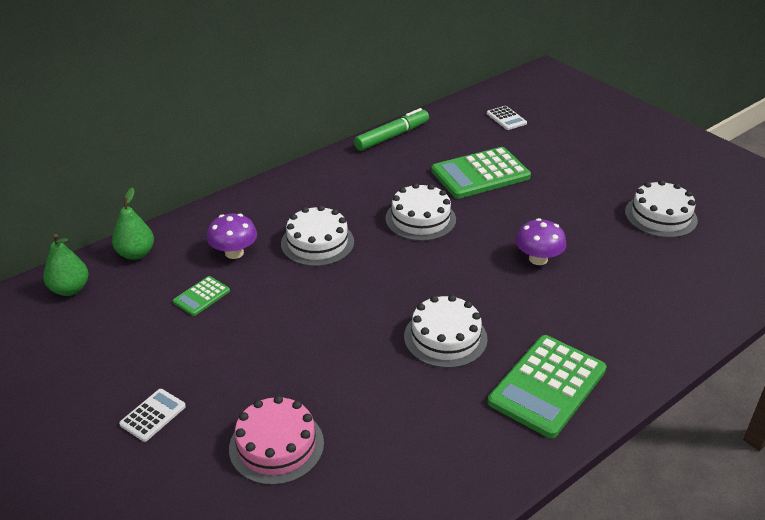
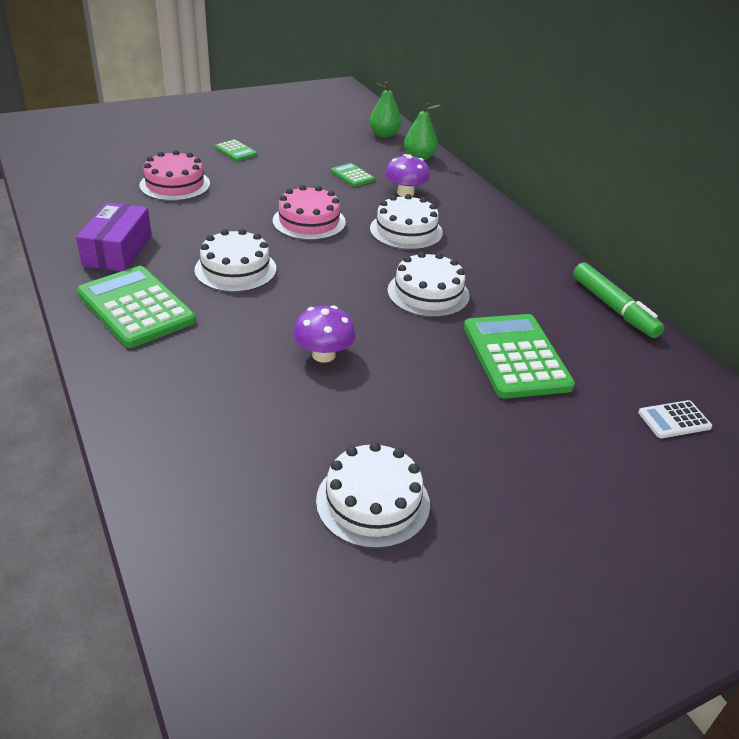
camera: 100 degrees right, 0 degrees up
white calculator [119,389,186,442] -> green calculator [215,139,257,161]
none -> purple box [76,202,152,271]
none -> pink cake [273,185,346,240]

